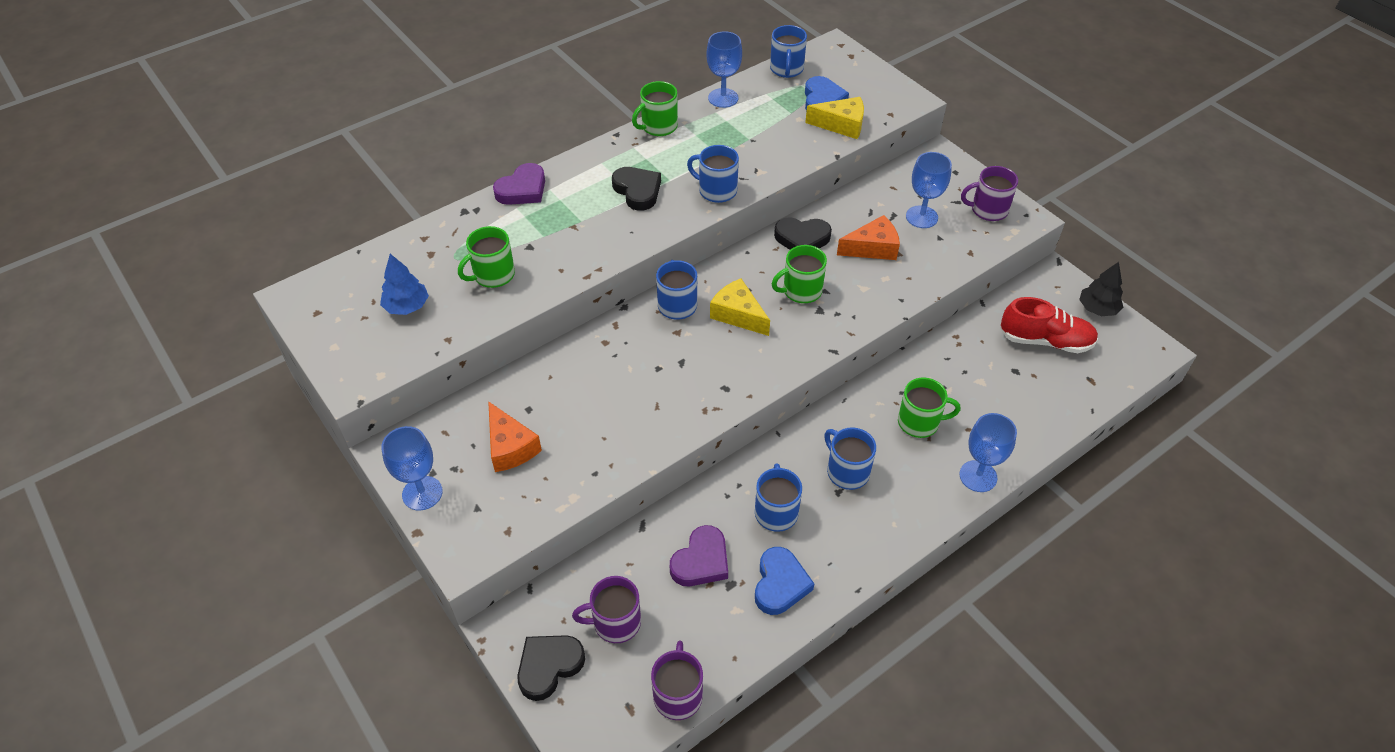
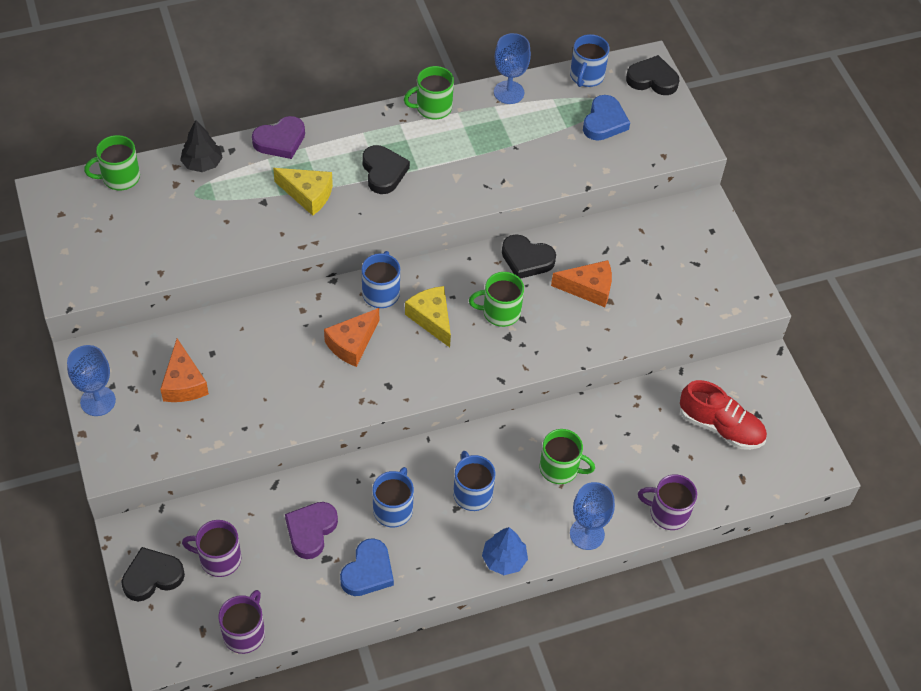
camera: 15 degrees right, 5 degrees up
blue tree [380,254,429,315] -> blue tree moved to [482,527,528,575]
green mug [458,226,515,288] -> green mug moved to [84,135,140,190]
purple heart [670,525,728,586] -> purple heart turned 150 degrees clockwise [285,502,338,559]
blue mug [687,145,739,203] -> none
yellow cheese [805,97,864,139] -> yellow cheese moved to [273,168,333,216]
blue goblet [906,152,952,228] -> none
purple mug [961,166,1018,221] -> purple mug moved to [638,474,697,530]
black tree [1079,262,1123,316] -> black tree moved to [180,120,223,172]
none -> orange cheese [324,308,379,367]
none -> black heart [626,55,679,95]

